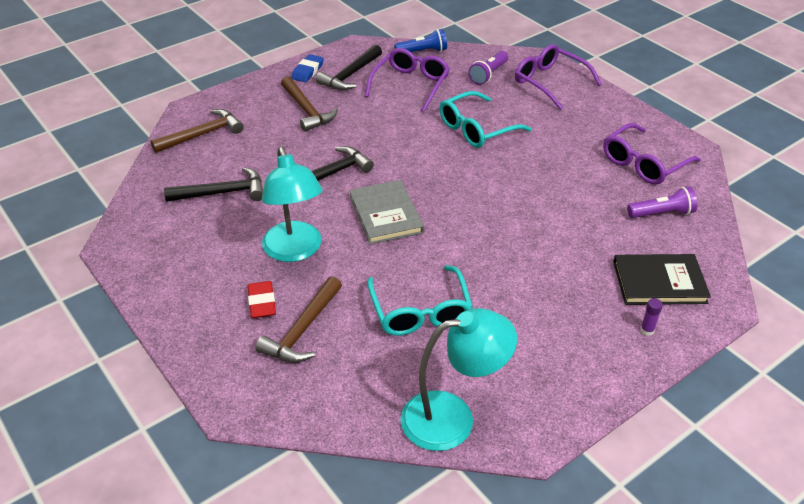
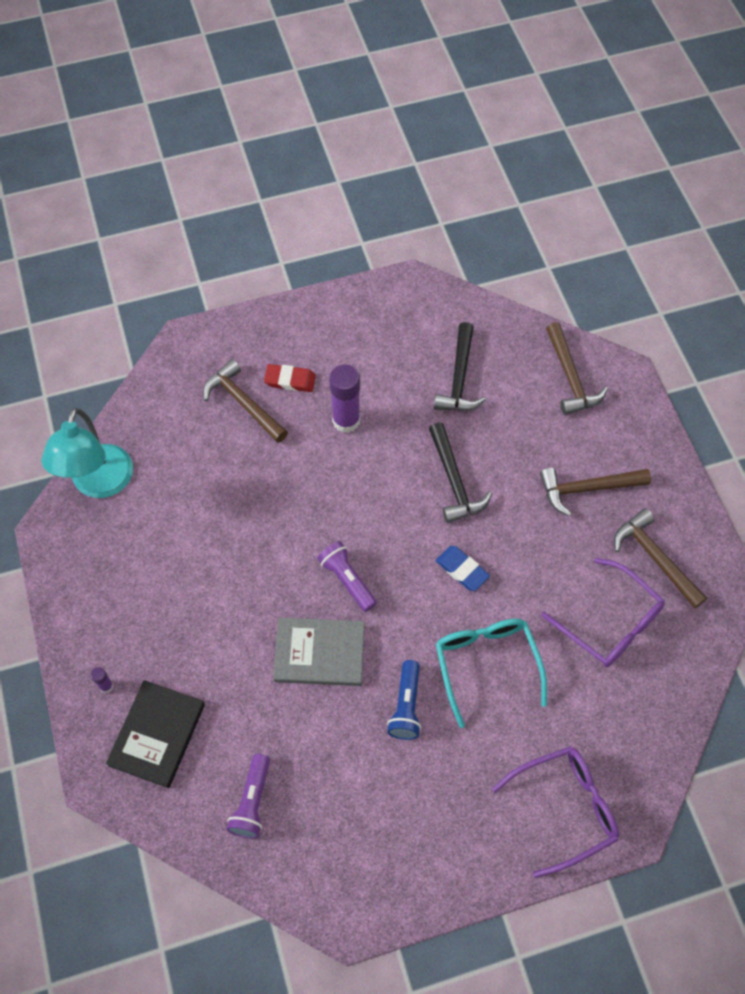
camera: 110 degrees right, 20 degrees up
turquoise lamp [262,147,323,262] -> purple glue stick [329,365,360,433]
blue eraser [291,54,324,82] -> blue eraser moved to [436,546,490,591]
black hammer [316,45,382,90] -> brown hammer [614,508,707,609]
grey book [349,180,424,244] -> grey book moved to [273,618,365,686]
turquoise glasses [367,265,473,336] -> none
blue flashlight [394,29,447,52] -> blue flashlight moved to [387,660,421,740]
purple flashlight [468,51,508,85] -> purple flashlight moved to [317,541,377,612]
purple glasses [603,123,701,185] -> none

